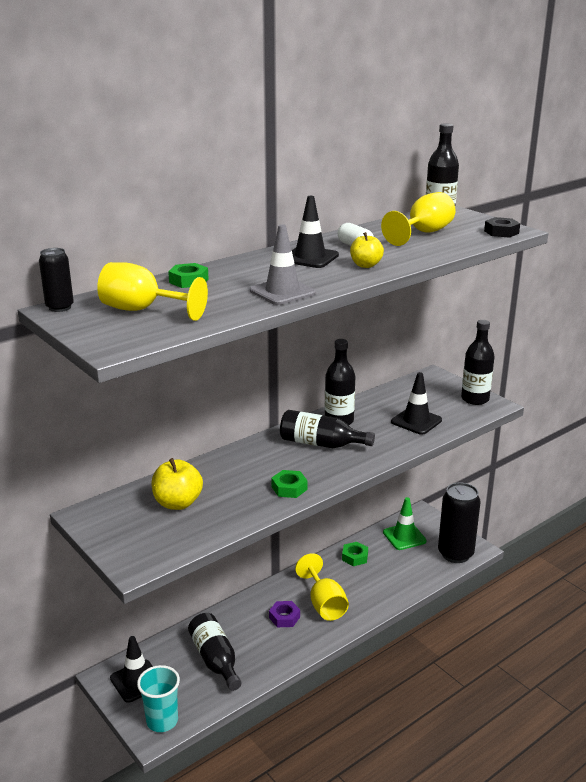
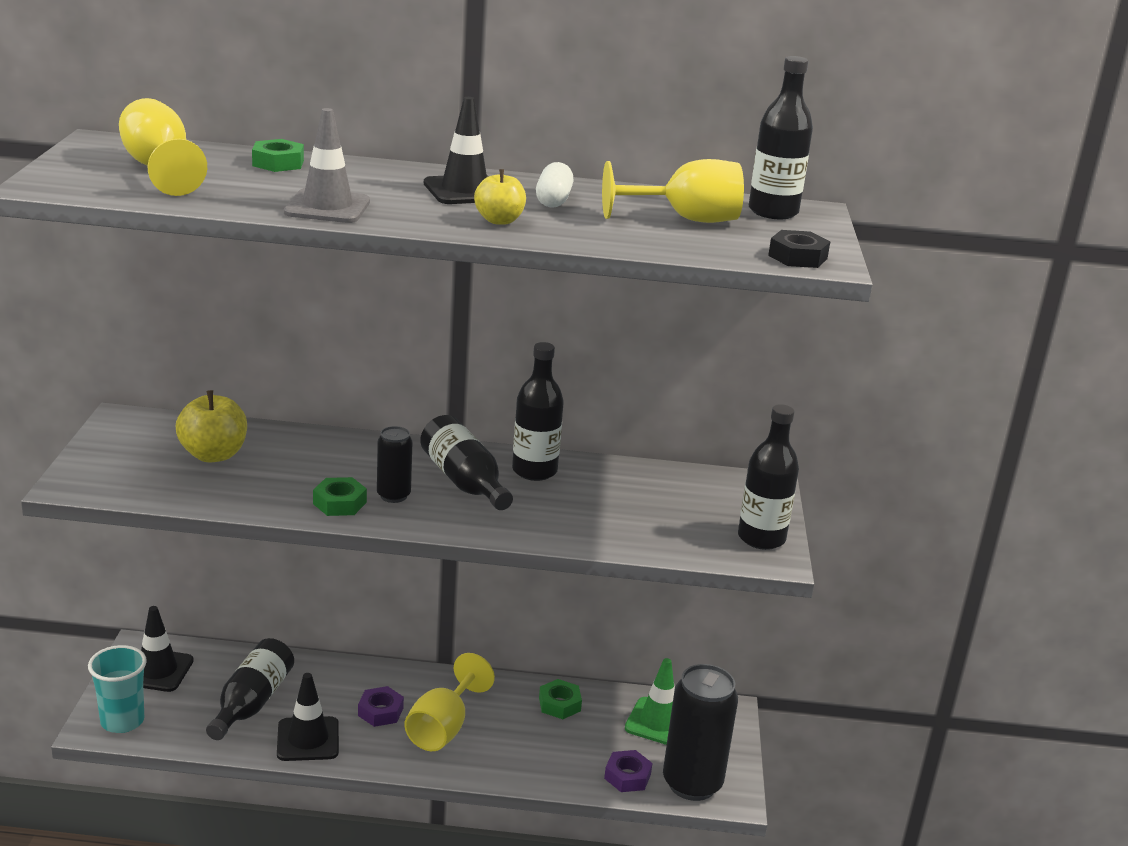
camera: 40 degrees right, 0 degrees up
black can [39,248,74,312] -> black can moved to [377,426,413,503]
black traffic cone [391,372,442,435] -> black traffic cone moved to [277,673,339,761]
none -> purple nut [604,750,653,792]

